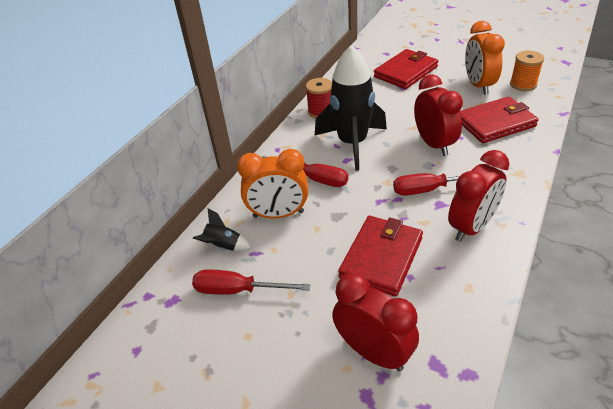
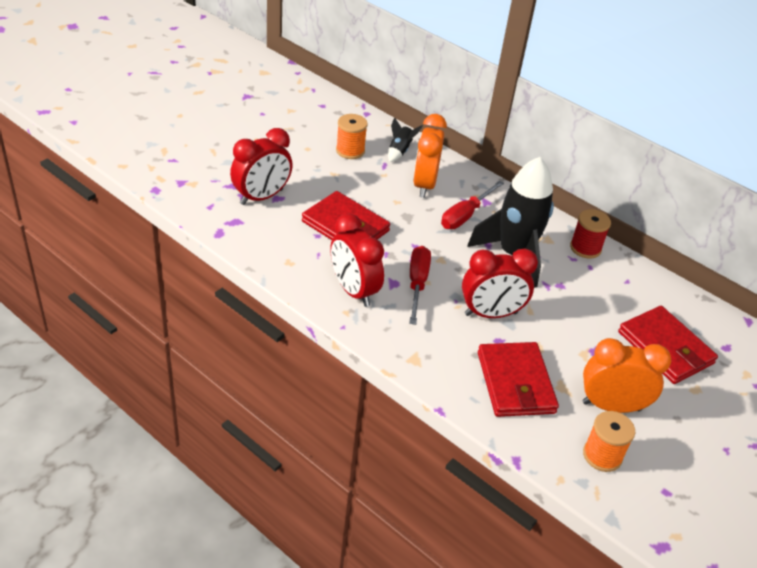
camera: 95 degrees right, 0 degrees up
red screwdriver [192,269,310,295] -> orange spool [336,114,368,159]

